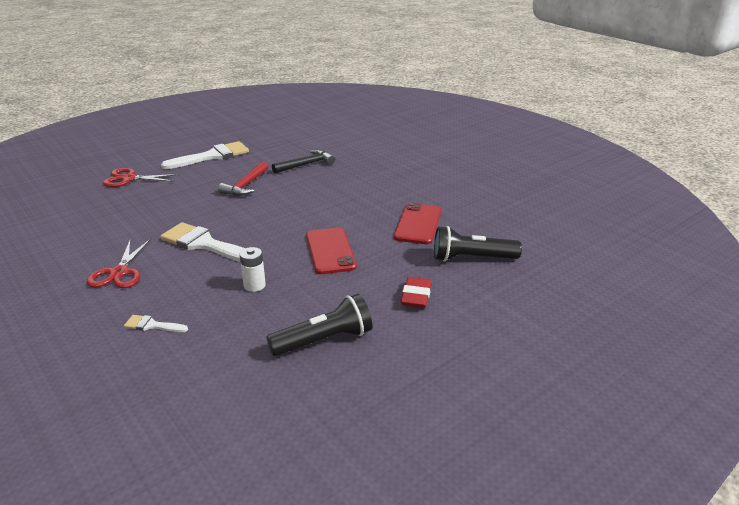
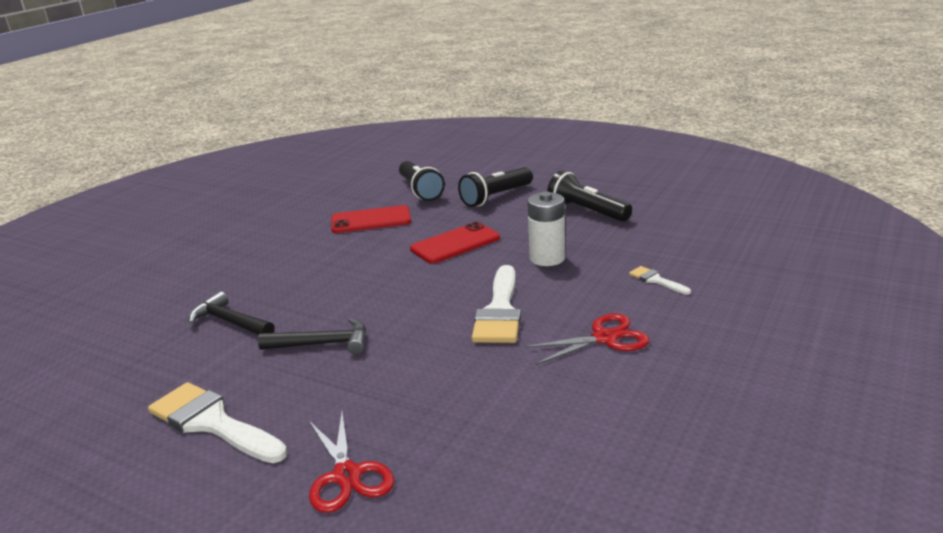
camera: 110 degrees left, 5 degrees down
white brush [124,315,188,332] -> white brush turned 150 degrees clockwise [629,266,691,295]
red hammer [218,161,268,196] -> black hammer [258,318,366,355]
white battery [240,247,266,292] -> white battery [527,191,565,266], size x1.54
red eraser [401,277,432,308] -> black flashlight [458,167,533,207]

